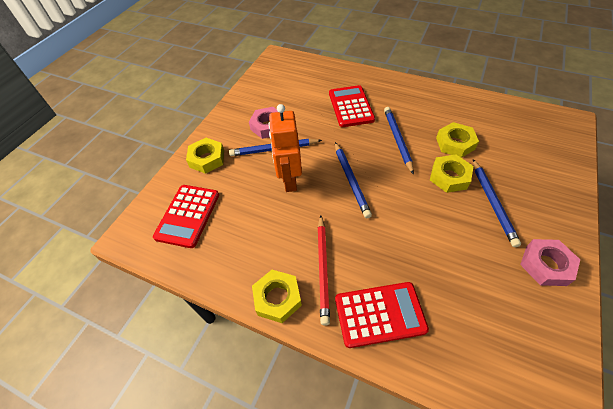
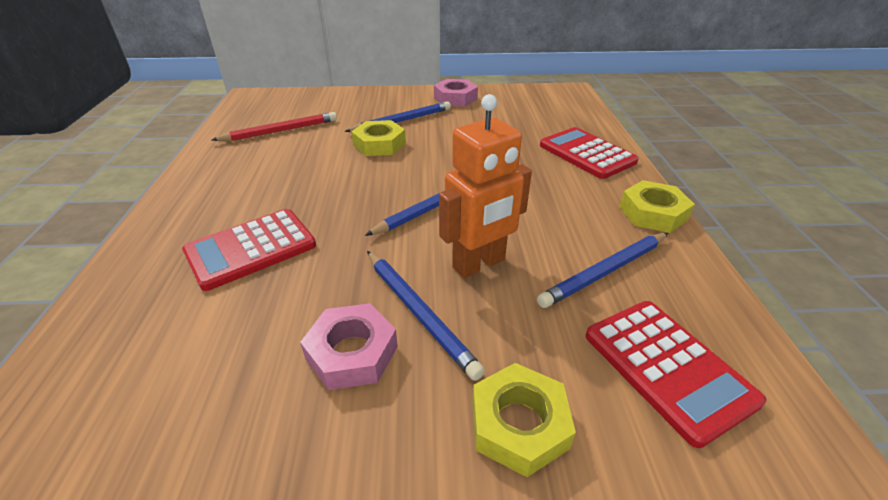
camera: 120 degrees left, 15 degrees down
red calculator [153,185,219,248] -> red calculator turned 75 degrees clockwise [586,301,766,448]
red pencil [317,215,330,326] -> red pencil moved to [212,112,337,141]
blue pencil [384,107,414,175] -> blue pencil moved to [537,233,668,308]
yellow nut [436,122,479,158] -> none

